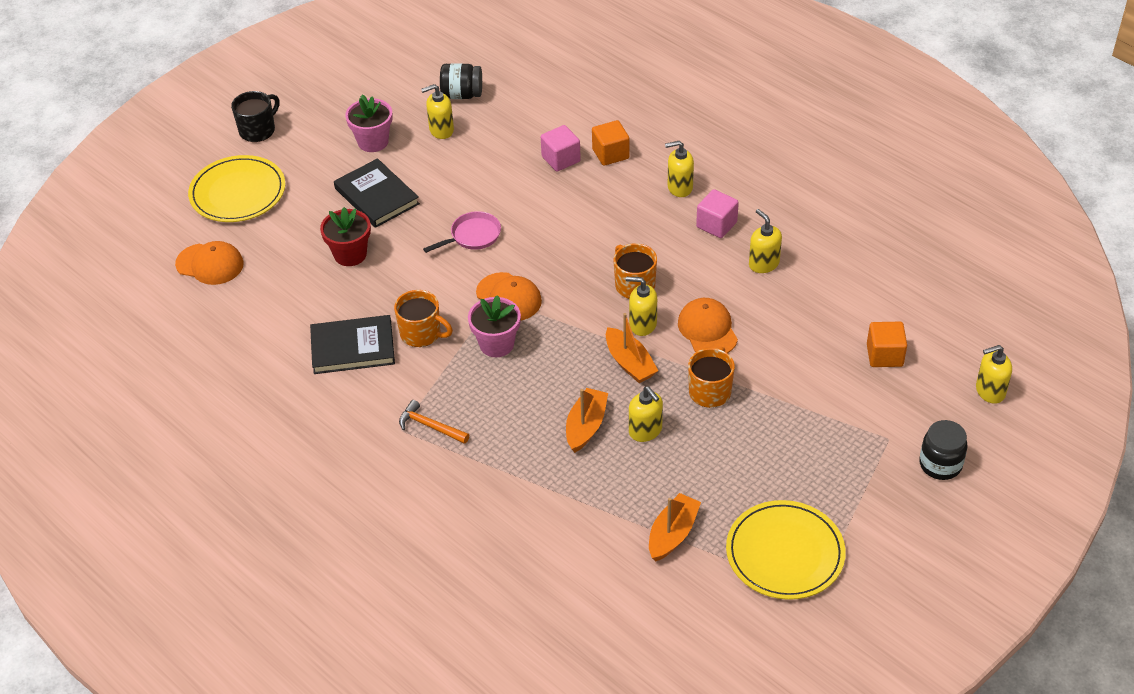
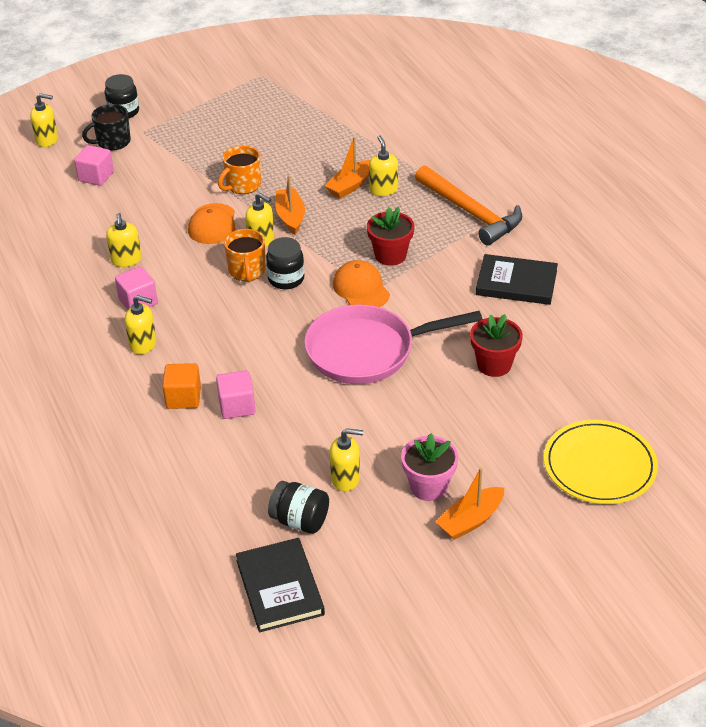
camera: 160 degrees left, 5 degrees down
orange cap [175,241,244,285] -> none
black mug [231,91,280,142] -> black mug moved to [82,104,131,150]
black book [334,158,420,228] -> black book moved to [236,538,325,633]
orange mug [394,290,453,347] -> none
orange hammer [399,400,469,444] -> orange hammer [415,166,522,246], size x2.05
pink pan [423,211,501,253] -> pink pan [304,305,482,384], size x2.07
pink flower pot [468,295,521,357] -> red flower pot [367,207,414,266]
yellow soap dispenser [629,386,663,442] -> yellow soap dispenser moved to [369,136,398,196]
orange boat [649,493,701,562] -> orange boat moved to [435,467,504,540]
yellow plate [726,500,846,600] -> none
orange cube [867,322,907,367] -> pink cube [74,145,114,186]
none -> black jar [266,237,304,289]

